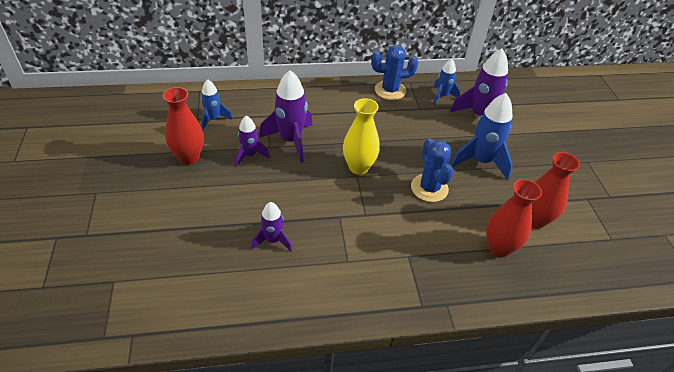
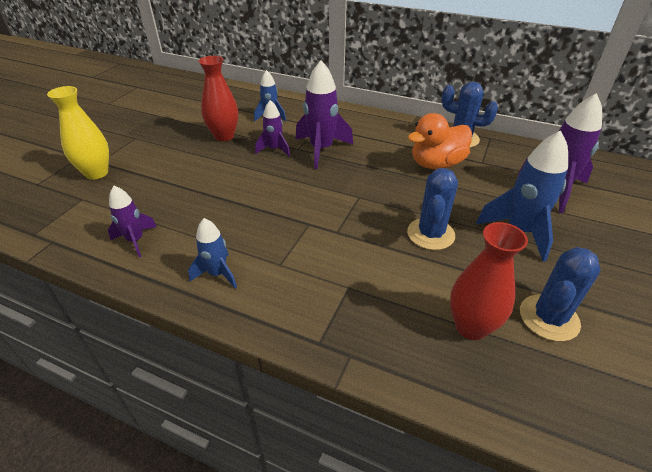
camera: 35 degrees right, 5 degrees down
purple rocket [252,202,292,251] -> purple rocket moved to [108,186,157,257]
yellow vase [343,98,380,174] -> yellow vase moved to [47,86,109,180]
blue rocket [433,59,460,105] -> blue rocket moved to [188,218,237,289]
red vase [532,152,580,229] -> blue cactus [520,247,601,341]
none -> orange duck [408,113,472,169]

